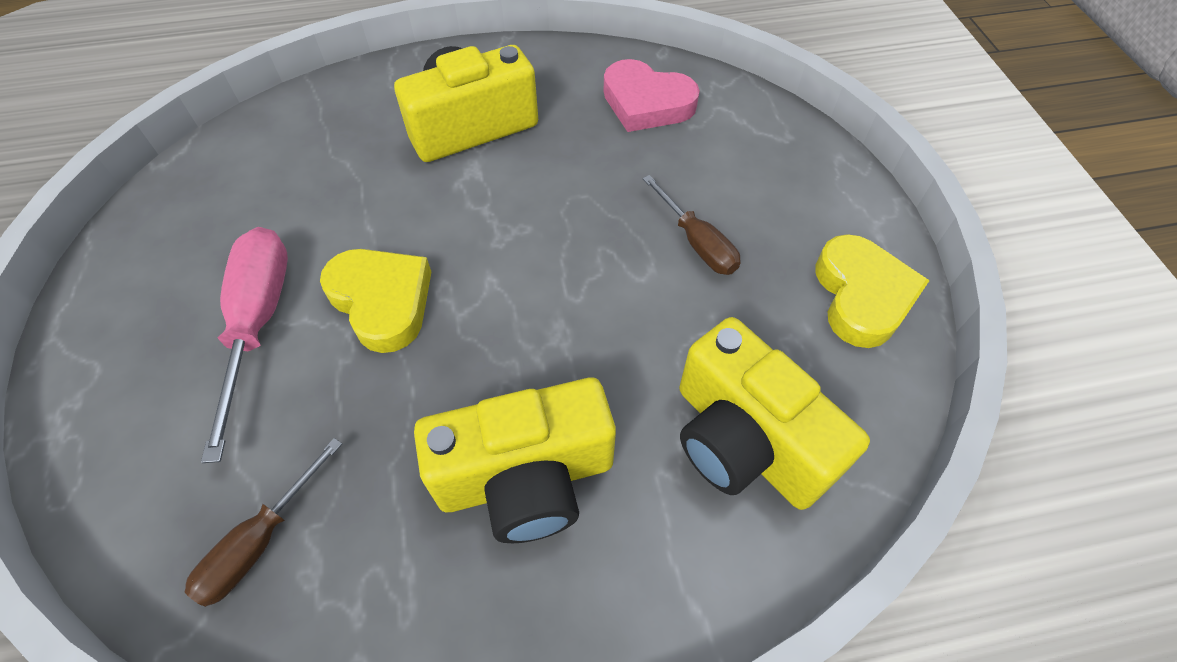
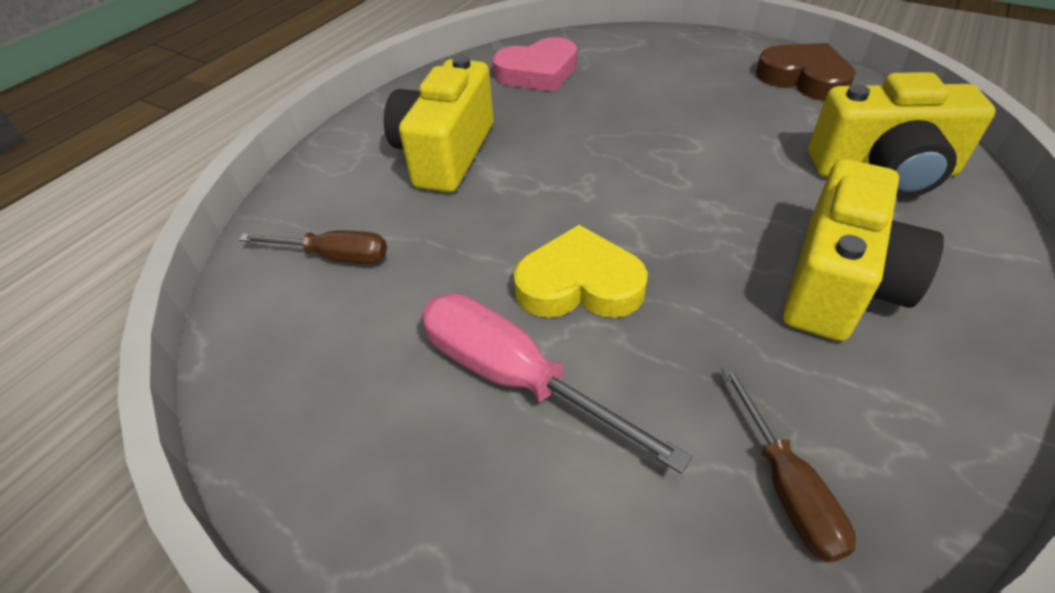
camera: 45 degrees left, 10 degrees down
brown screwdriver [642,175,741,275] -> brown screwdriver moved to [239,231,387,264]
yellow heart [815,234,930,348] -> brown heart [756,43,856,101]

